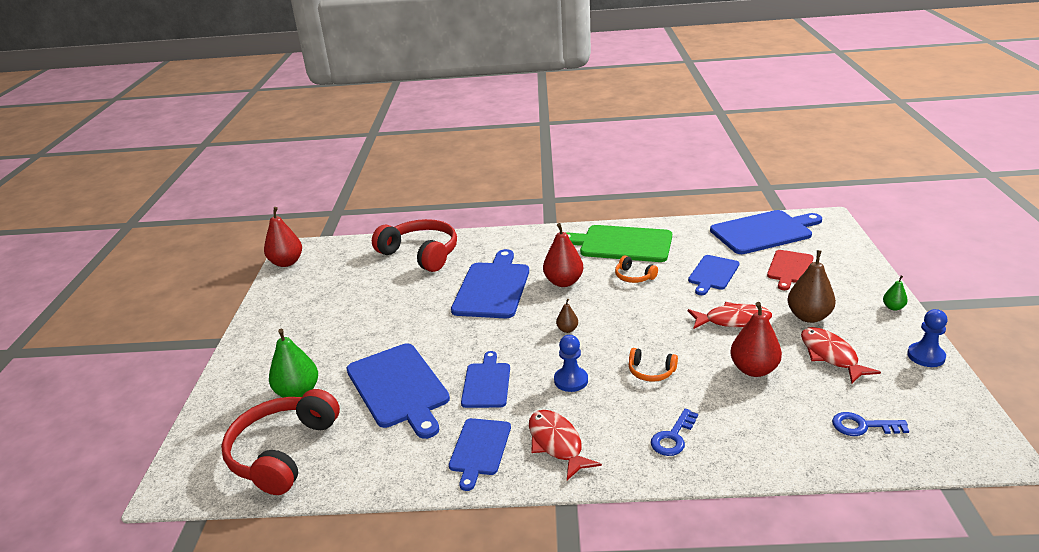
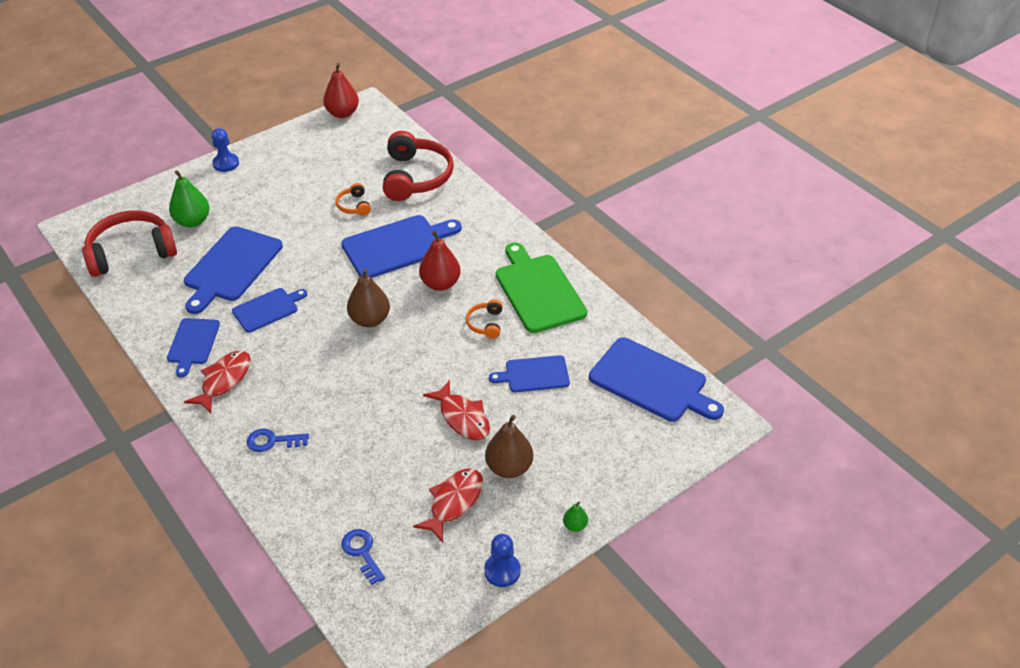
camera: 50 degrees right, 15 degrees up
blue cutting board [449,418,511,491] -> blue cutting board turned 60 degrees counterclockwise [167,318,220,377]
blue pawn [554,335,588,392] -> blue pawn moved to [212,128,239,172]
brown pear [556,299,578,333] -> brown pear [347,269,390,327], size x2.00
orange headphones [629,348,678,382] -> orange headphones moved to [336,183,371,216]
red pear [730,302,782,377] -> none
red cutting board [767,250,814,290] -> none

